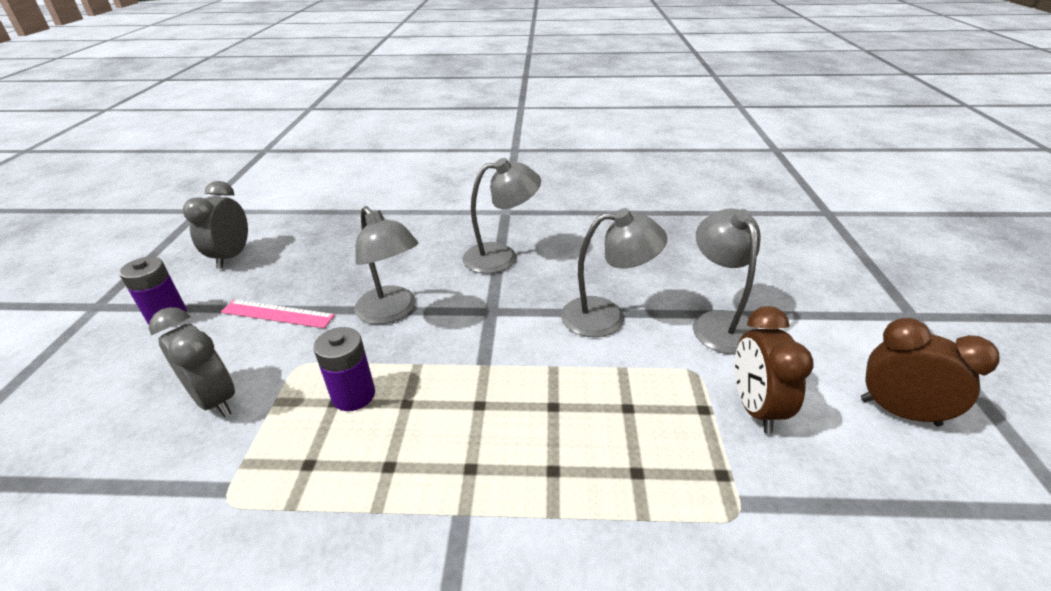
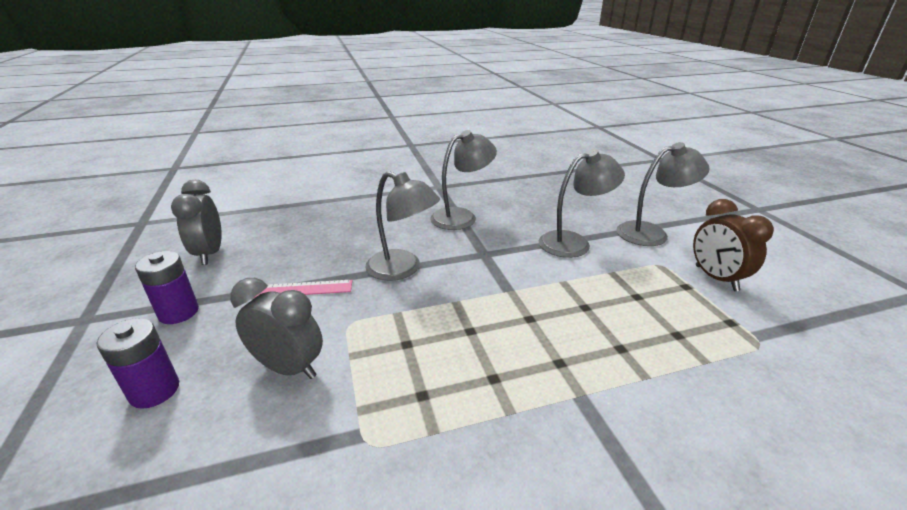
camera: 20 degrees left, 5 degrees down
purple battery [314,327,375,411] -> purple battery moved to [97,318,179,409]
grey lamp [693,209,760,355] -> grey lamp turned 105 degrees clockwise [617,142,710,246]
brown clock [861,318,1000,426] -> none

